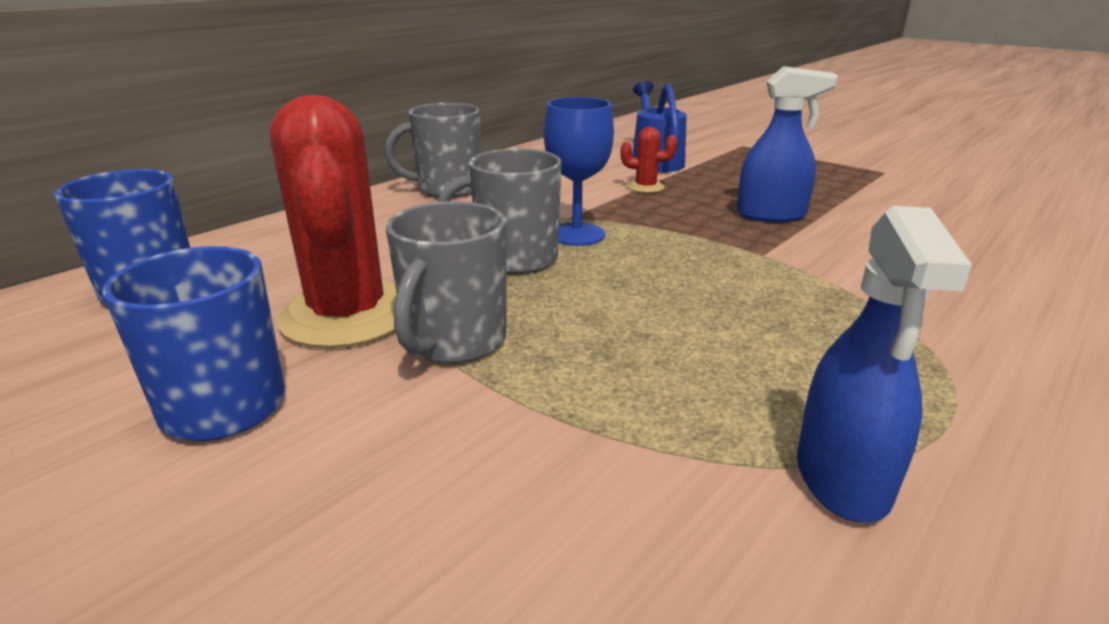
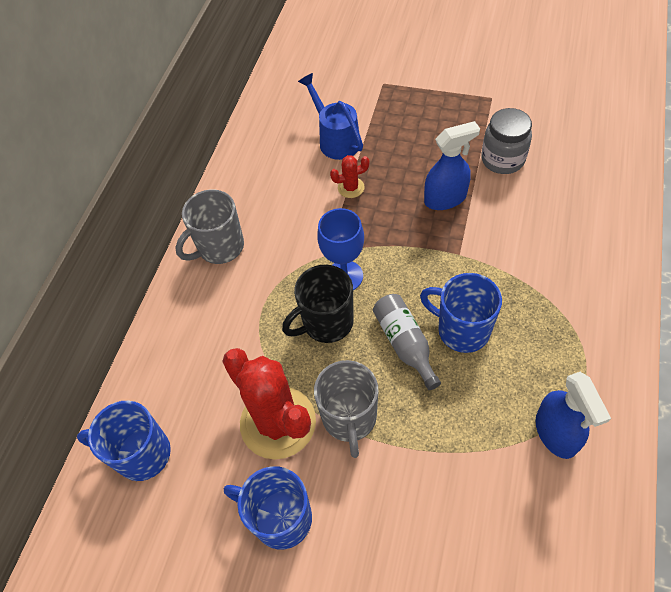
camera: 20 degrees left, 30 degrees up
grey mug [438,148,562,274] -> black mug [282,265,354,343]
none -> grey bottle [373,294,441,390]
none -> blue mug [420,273,502,353]
none -> grey jar [481,108,532,174]

